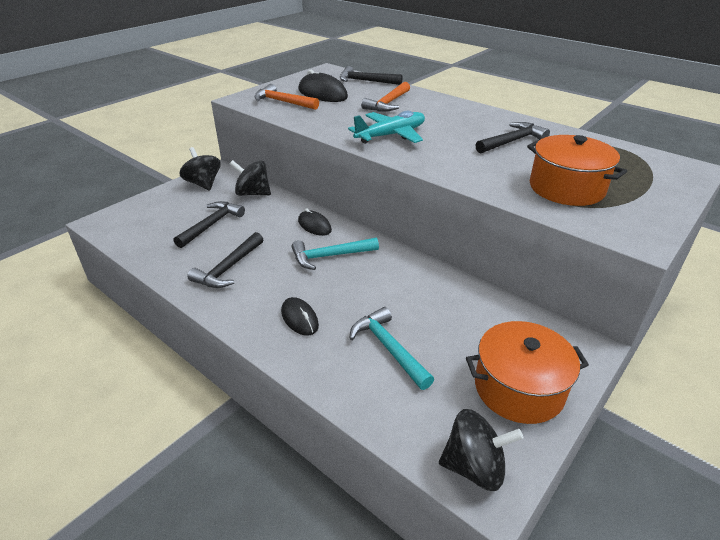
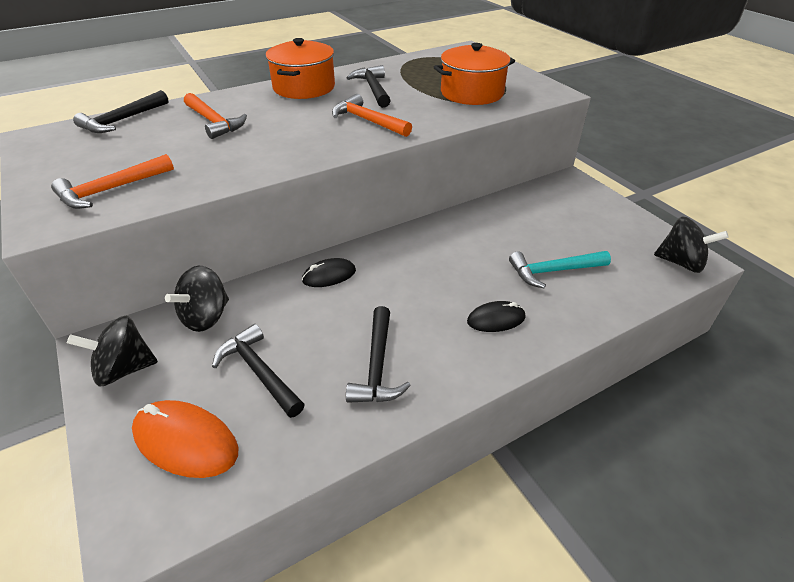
camera: 70 degrees left, 5 degrees up
black hammer [187,232,264,288] -> black hammer turned 45 degrees clockwise [346,306,411,403]
turquoise hammer [292,237,379,270] -> none
black mouse [298,70,348,102] -> none
turquoise plane [348,111,425,144] -> none
black spinning top [439,409,523,491] -> black spinning top turned 90 degrees clockwise [654,217,729,273]
orange pot [466,321,589,424] -> orange pot moved to [266,38,335,99]
none -> orange mouse [132,400,238,478]
none -> orange hammer [332,94,412,137]

